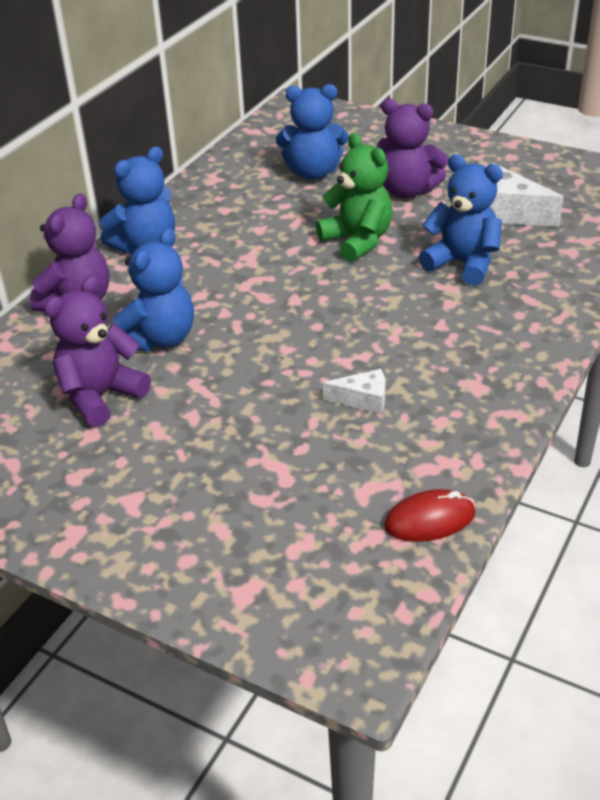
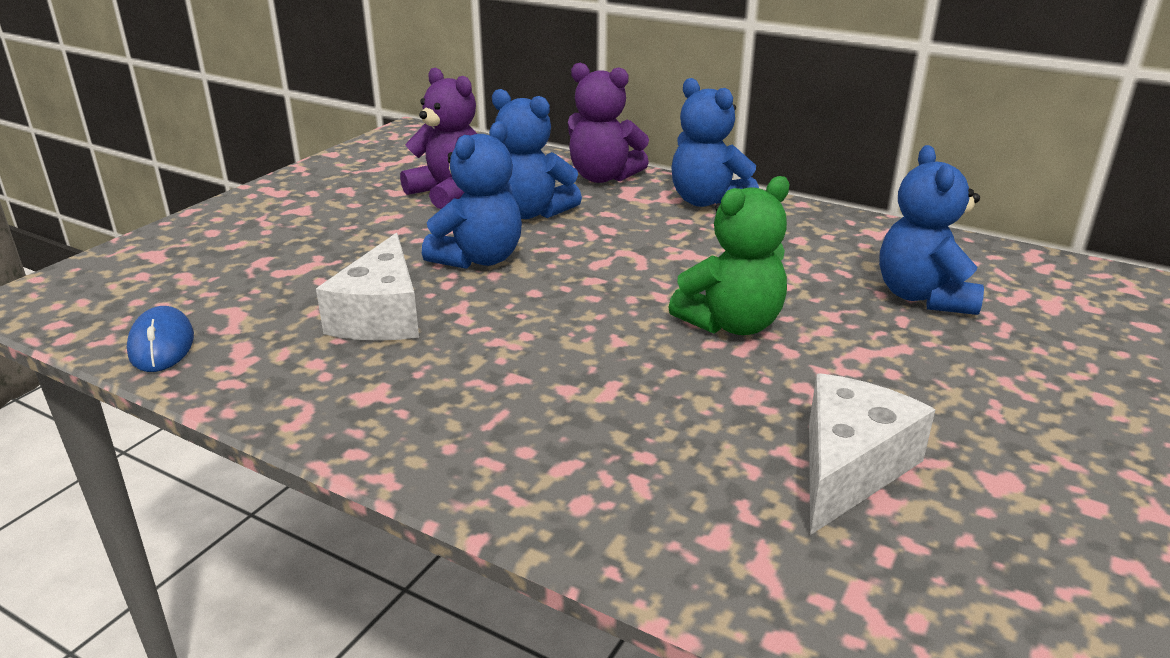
camera: 90 degrees right, 10 degrees down
white cheese [323,369,385,414] -> white cheese [316,233,419,341], size x1.83
purple teddy bear [377,99,448,198] -> none
red mouse [384,489,475,542] -> blue mouse [127,306,194,372]
blue teddy bear [418,154,503,286] -> blue teddy bear moved to [422,121,522,269]

